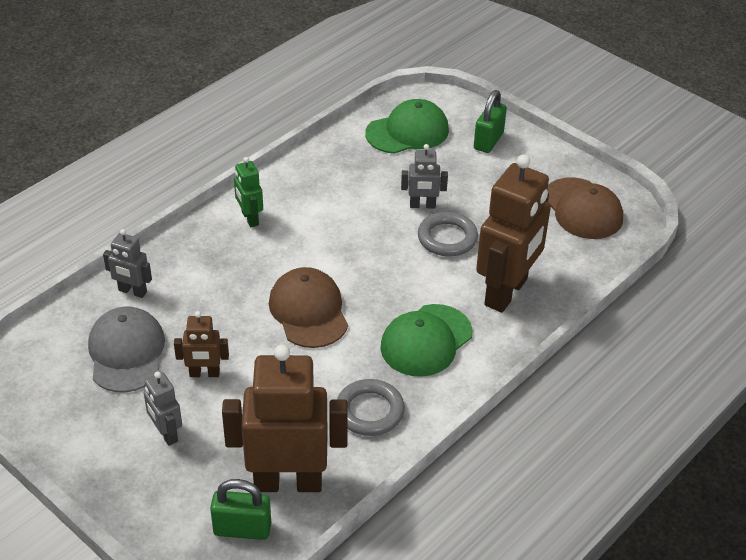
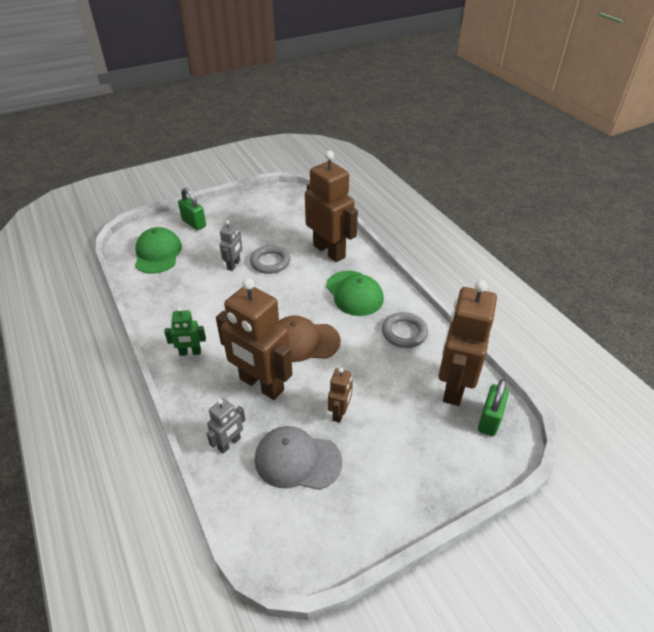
camera: 70 degrees left, 0 degrees up
grey robot [144,371,182,446] -> none
brown cap [547,177,623,239] -> none
none -> brown robot [216,278,293,400]

